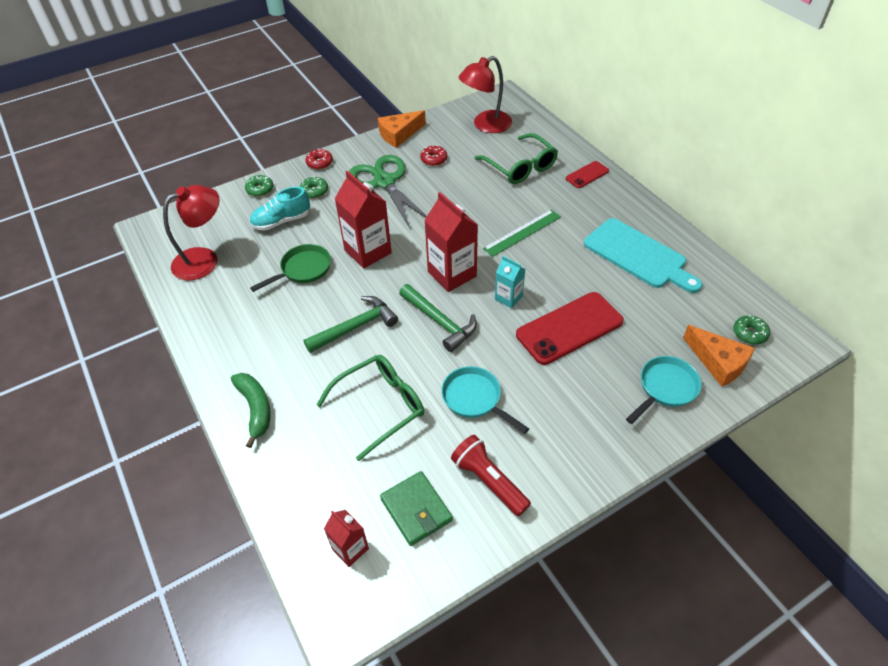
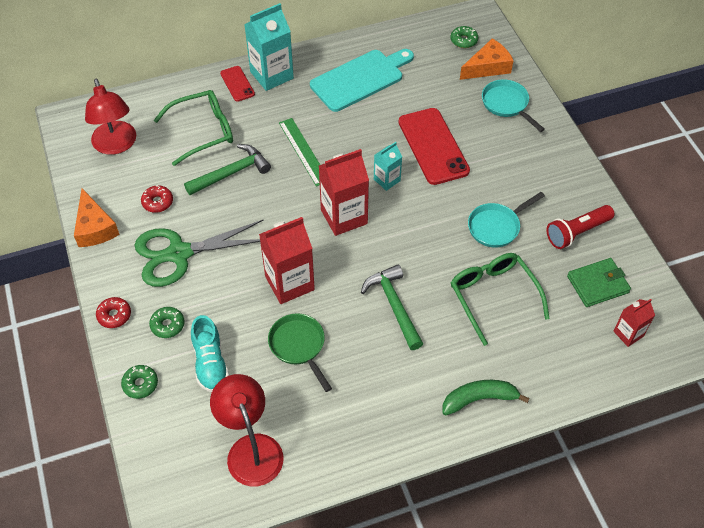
camera: 80 degrees left, 5 degrees up
green hammer [399,284,477,352] -> green hammer moved to [184,144,271,195]
none -> turquoise carton [244,3,294,91]

